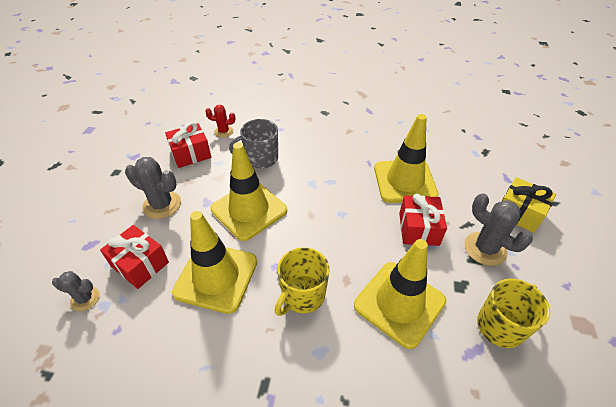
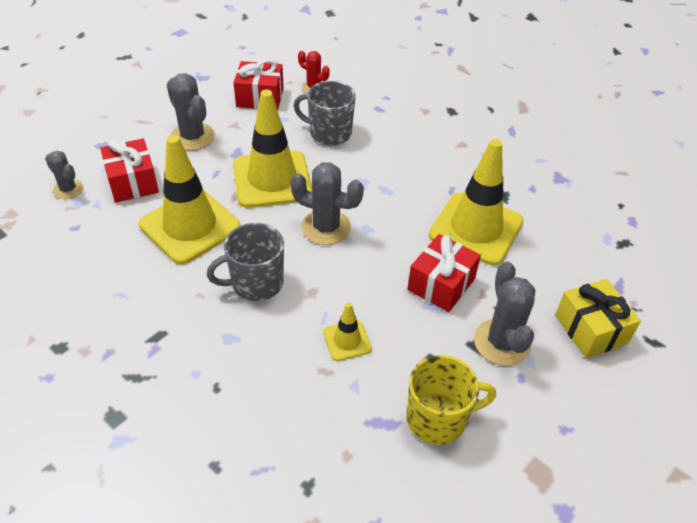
camera: 30 degrees right, 0 degrees up
yellow mug [275,247,330,316] -> grey mug [207,223,284,301]
yellow traffic cone [354,239,446,349] -> yellow traffic cone [323,302,372,361], size x0.46
none -> grey cactus [290,163,364,245]

